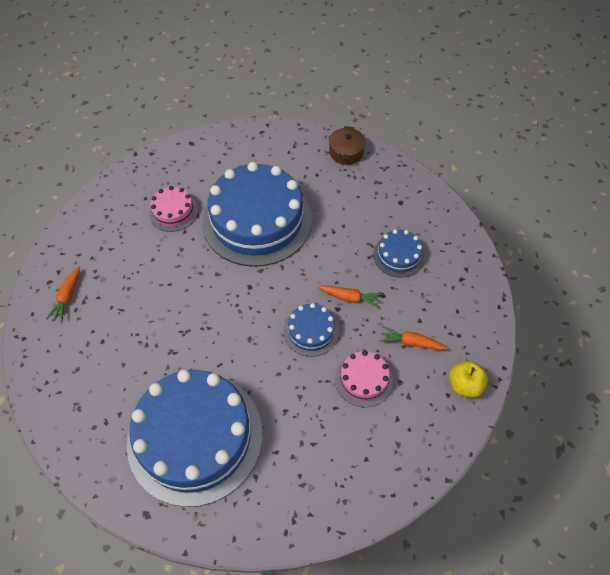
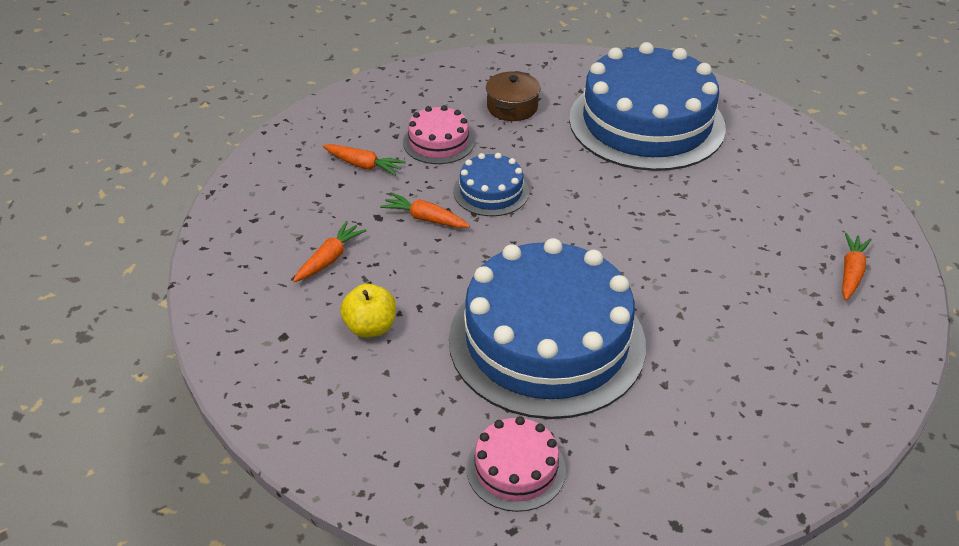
camera: 170 degrees left, 15 degrees down
pink cake [149,186,198,232] -> pink cake moved to [466,416,566,512]
brown pot [329,126,366,165] -> brown pot moved to [486,71,541,121]
blue cake [373,229,425,278] -> orange carrot [293,221,367,282]
yellow apple [450,361,488,398] -> yellow apple moved to [340,284,396,338]

